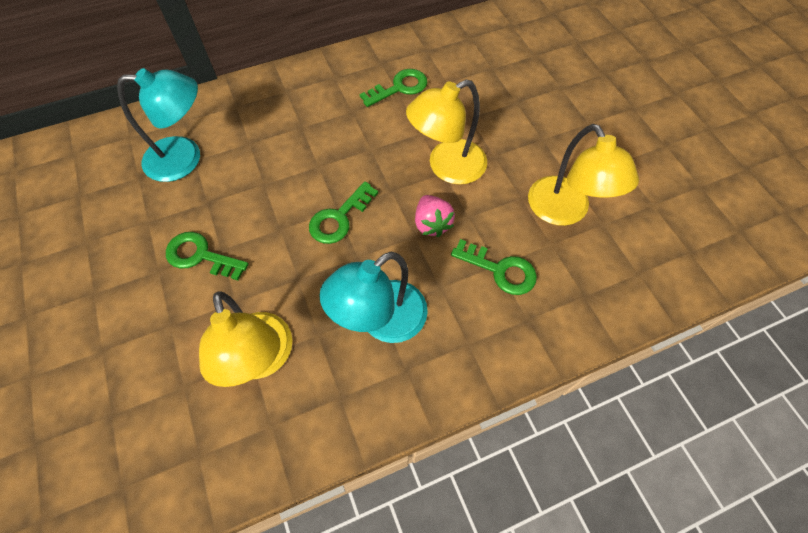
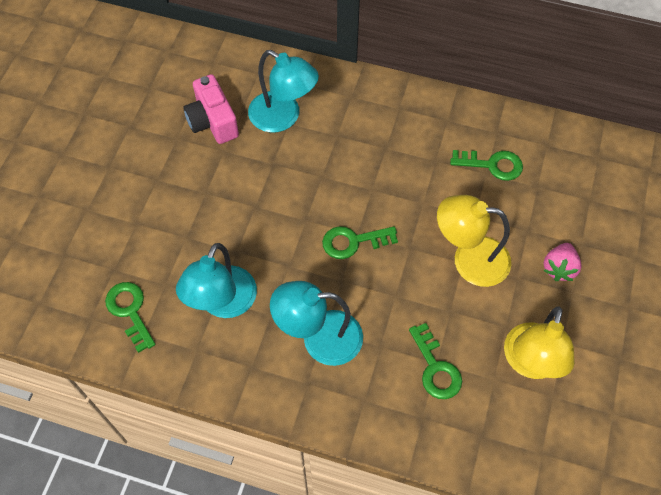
camera: 40 degrees right, 0 degrees up
green key [166,232,249,280] -> green key moved to [105,282,156,353]
yellow lamp [199,291,292,387] -> turquoise lamp [176,243,257,318]
pink strawberry [415,195,455,237] -> pink strawberry moved to [543,243,582,281]
none -> pink camera [183,74,239,144]

